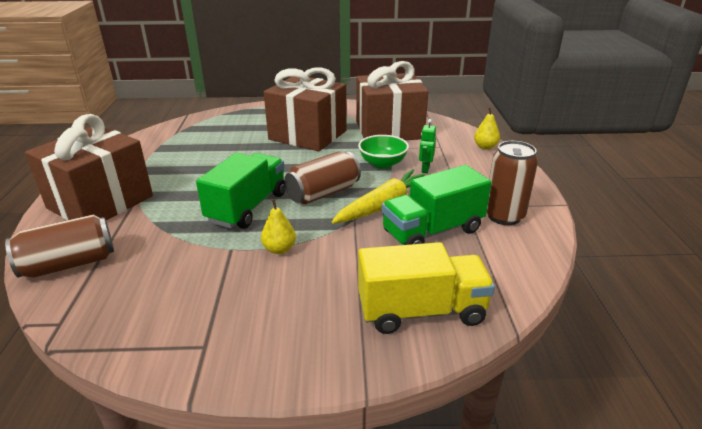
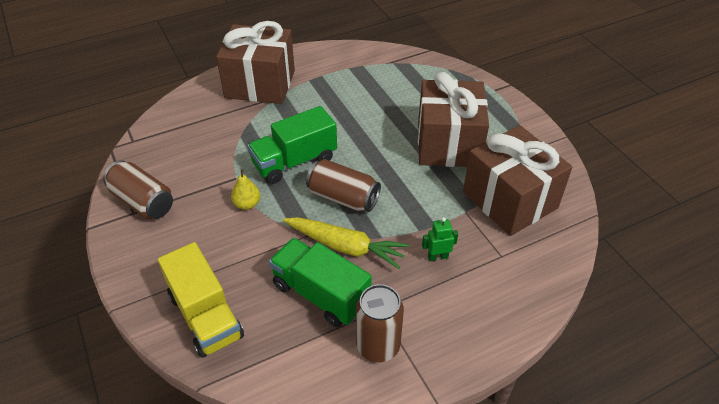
camera: 65 degrees right, 15 degrees up
brown can [5,214,114,278] -> brown can moved to [103,160,173,219]
green truck [196,153,286,229] -> green truck turned 150 degrees clockwise [247,106,337,184]
green bowl [358,135,409,169] -> none
yellow pear [474,107,500,150] -> none

